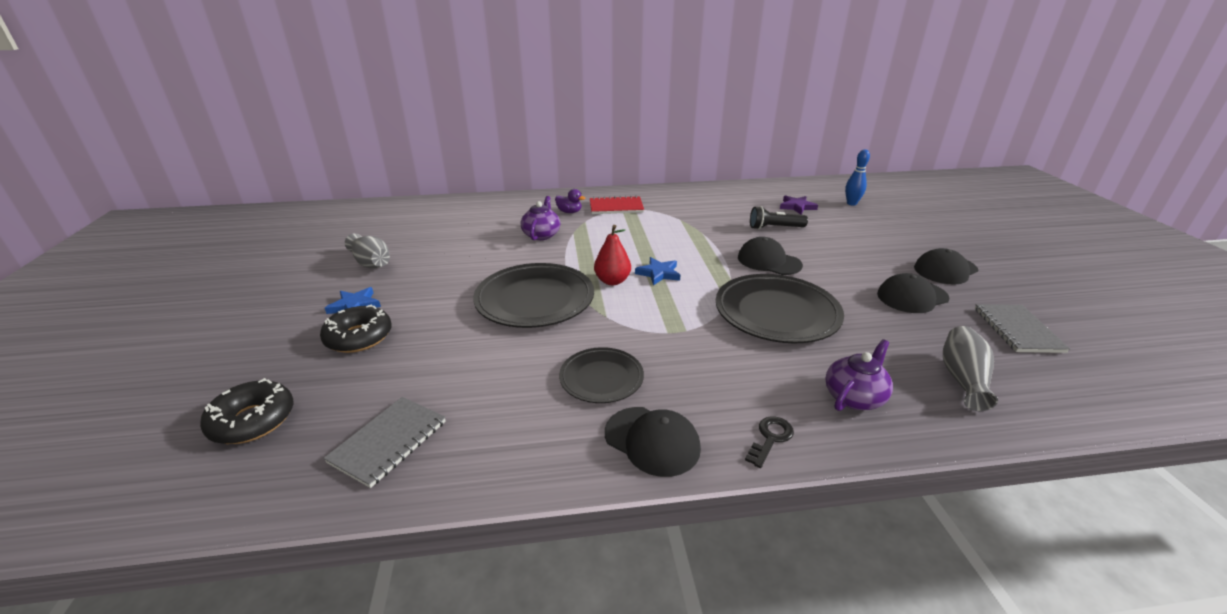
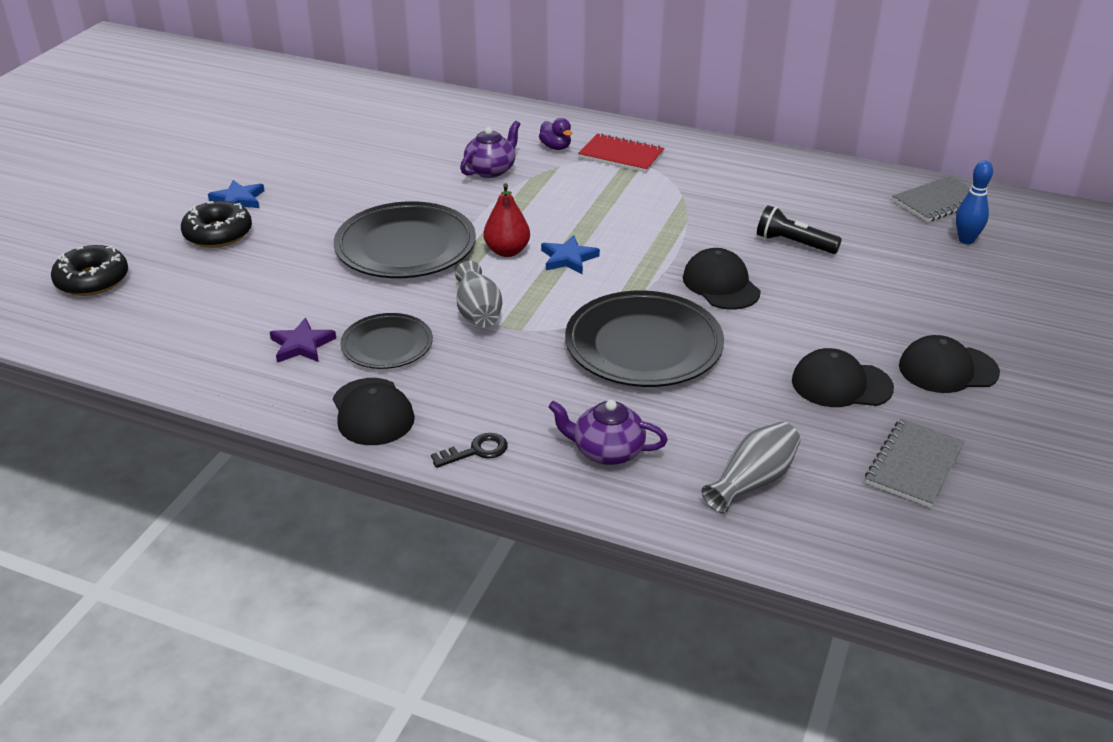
camera: 30 degrees right, 5 degrees up
grey notebook [323,397,446,488] -> grey notebook moved to [892,176,970,222]
grey vase [345,233,390,269] -> grey vase moved to [455,261,502,328]
purple star [780,195,818,214] -> purple star moved to [270,318,336,363]
purple teapot [825,339,893,411] -> purple teapot turned 150 degrees counterclockwise [548,400,668,465]

